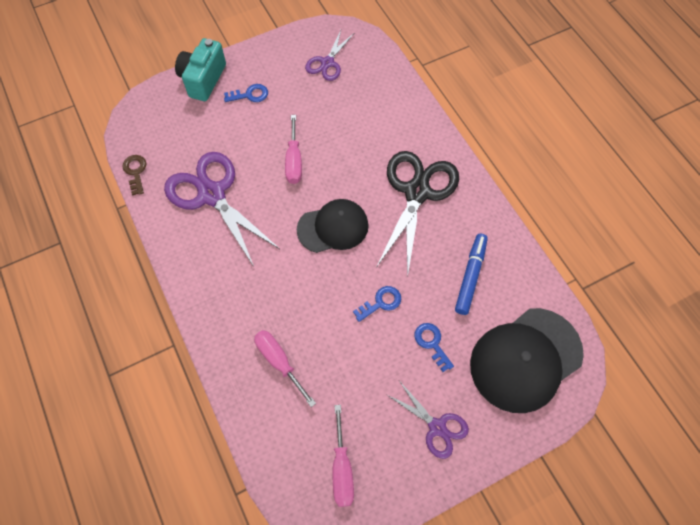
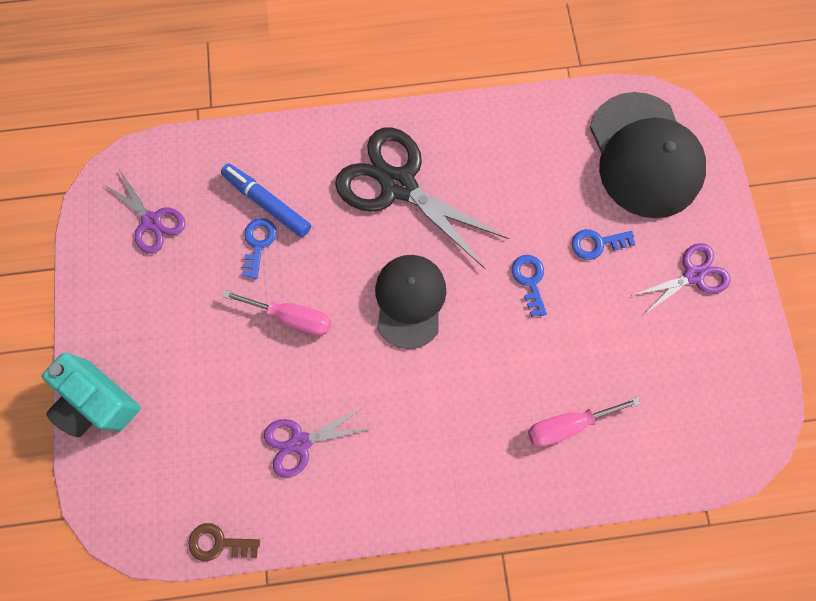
camera: 70 degrees left, 10 degrees up
purple scissors [164,152,280,265] -> purple scissors [264,406,370,478], size x0.54
blue key [224,84,268,102] -> blue key moved to [242,218,277,279]
pink screwdriver [332,405,354,507] -> none
blue marker [455,234,488,315] -> blue marker moved to [221,164,311,237]

